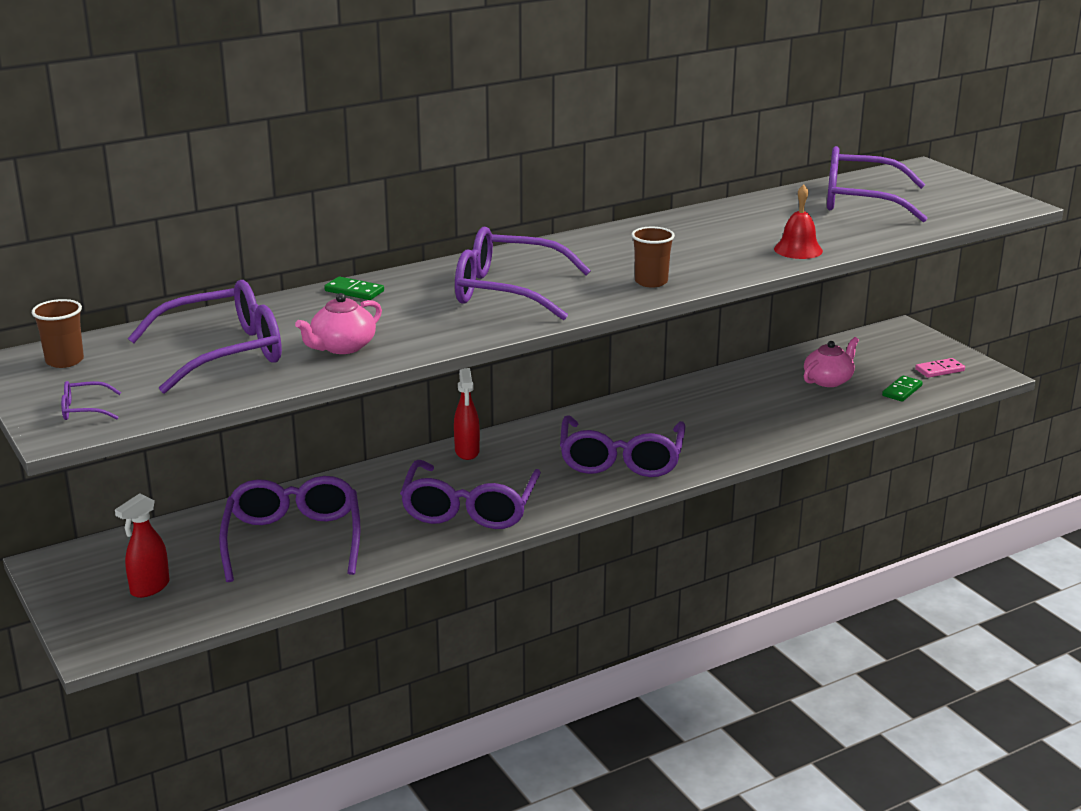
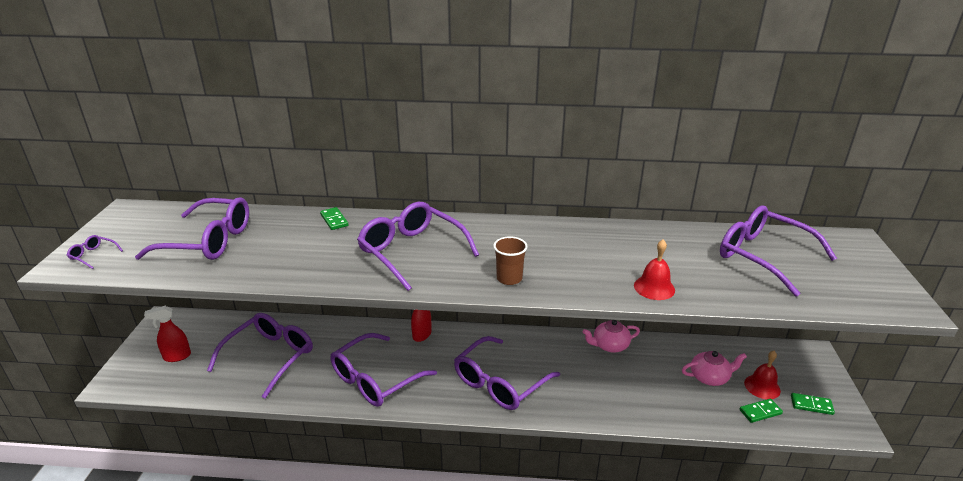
camera: 35 degrees right, 5 degrees up
brown cup [32,299,84,368] -> none
pink teapot [295,293,382,354] -> pink teapot moved to [582,320,640,353]
pink domino [915,358,965,378] -> green domino [791,393,835,415]
none -> red bell [744,351,781,399]

